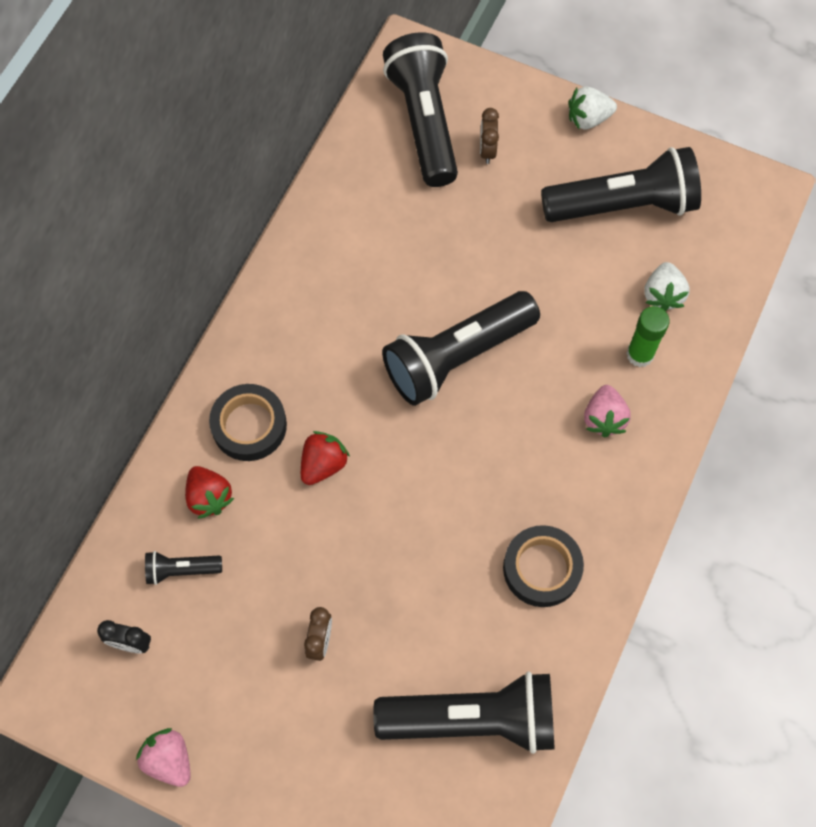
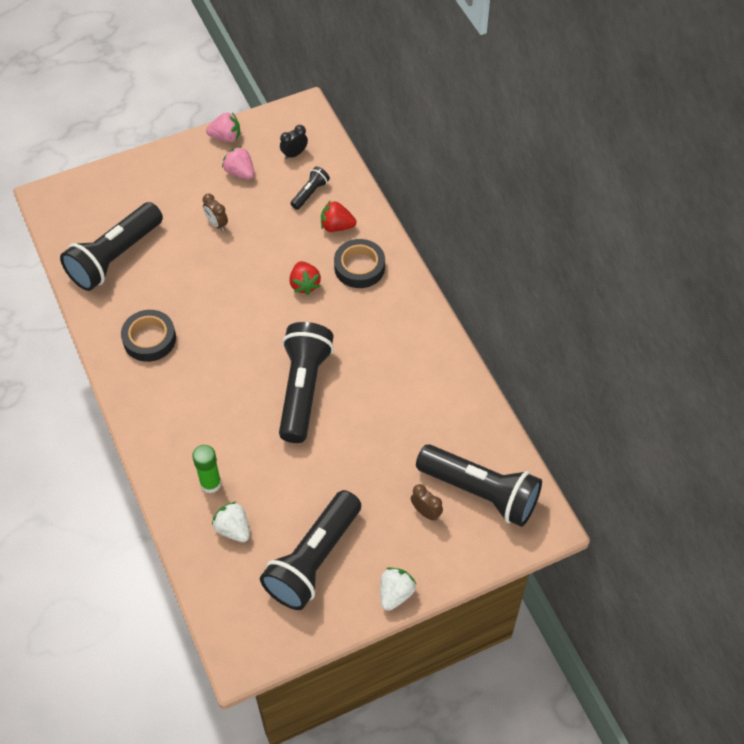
camera: 130 degrees right, 10 degrees down
pink strawberry [584,385,631,437] -> pink strawberry moved to [222,146,254,179]

